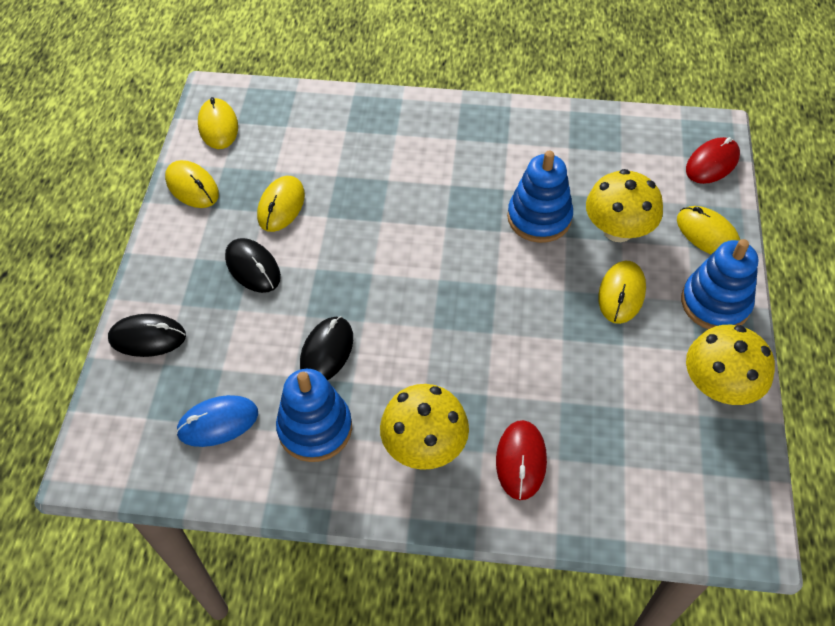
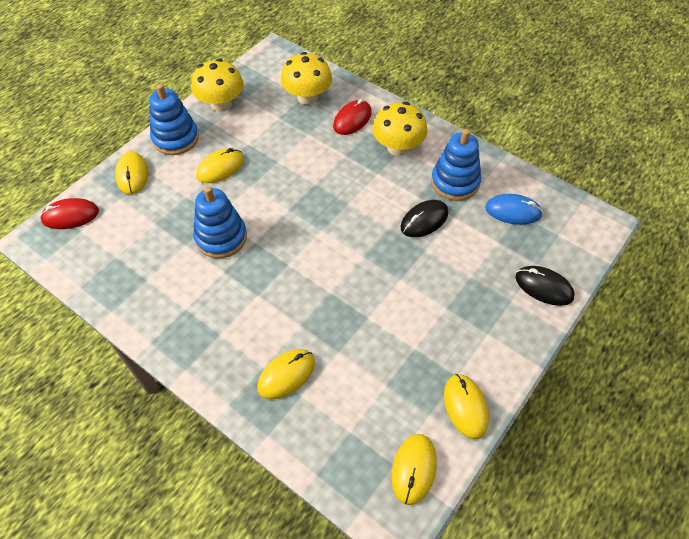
camera: 150 degrees left, 0 degrees up
black mouse [225,238,281,293] -> none
yellow mouse [257,176,305,232] -> yellow mouse moved to [257,349,315,399]
yellow mushroom [586,169,663,242] -> yellow mushroom moved to [281,52,332,105]

